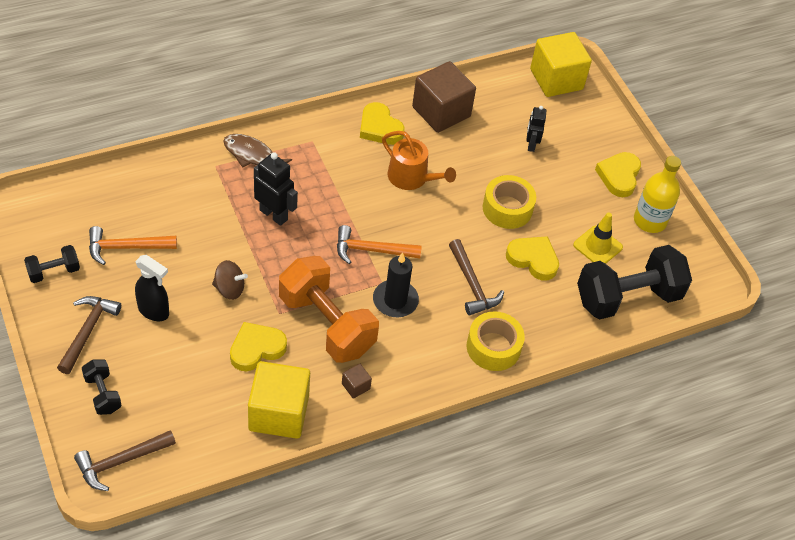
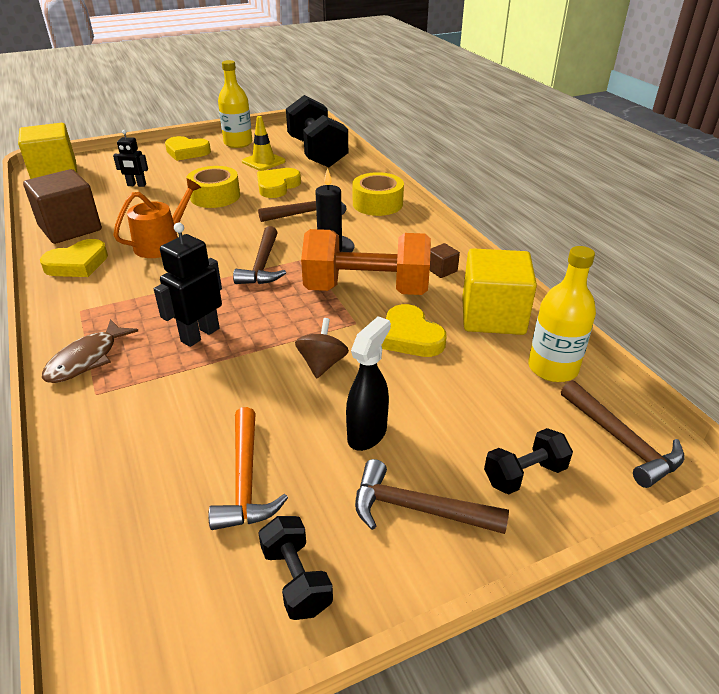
camera: 85 degrees left, 15 degrees down
orange dumbbell [279,256,379,363] -> orange dumbbell turned 45 degrees clockwise [301,229,431,295]
orange hammer [337,225,422,264] -> brown hammer [233,226,286,284]
none -> yellow bottle [528,246,596,382]

